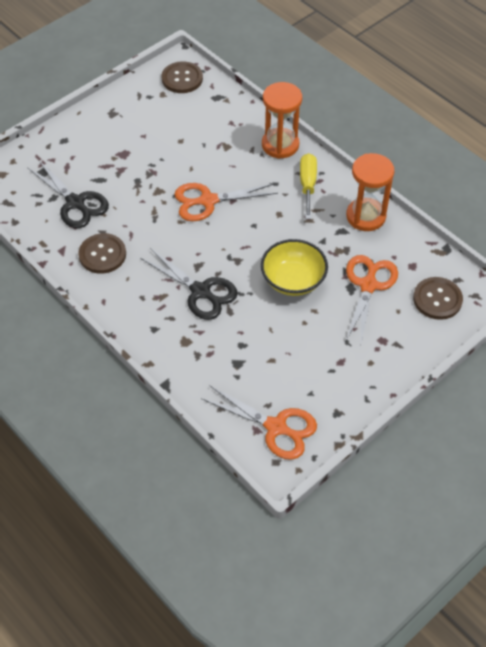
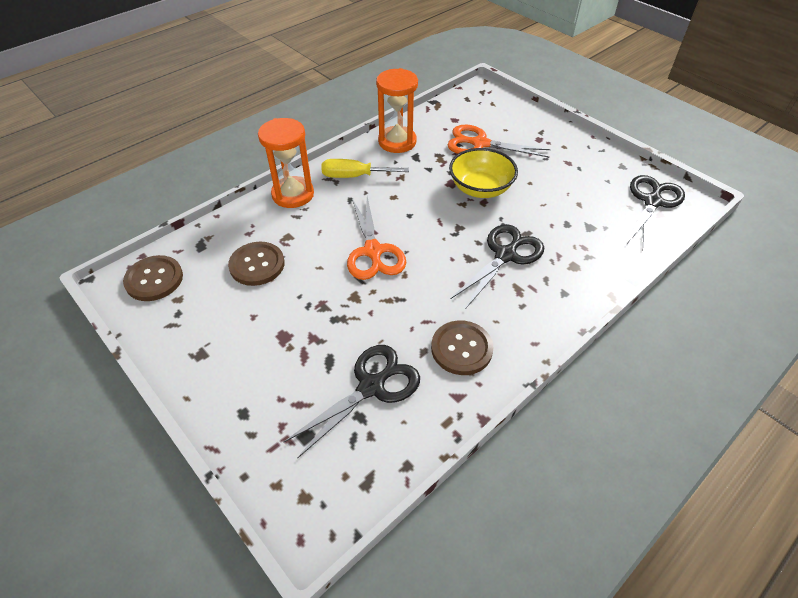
camera: 90 degrees left, 5 degrees down
orange scissors [201,385,317,460] -> black scissors [626,175,685,249]
brown button [413,277,463,320] -> brown button moved to [228,242,284,286]

